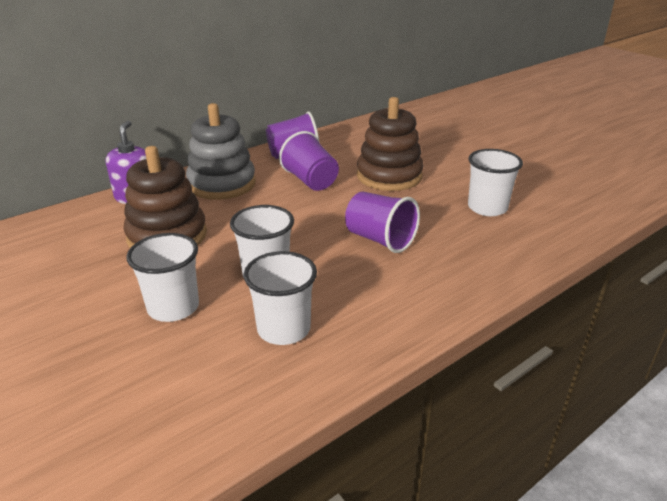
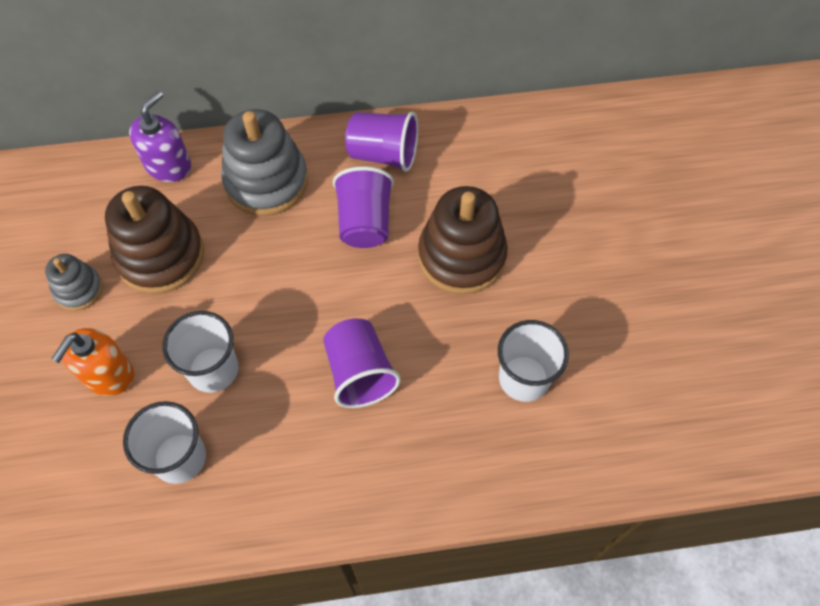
camera: 30 degrees right, 30 degrees up
white cup [126,233,199,322] -> orange soap dispenser [51,328,134,396]
none -> grey stacking toy [45,254,103,311]

